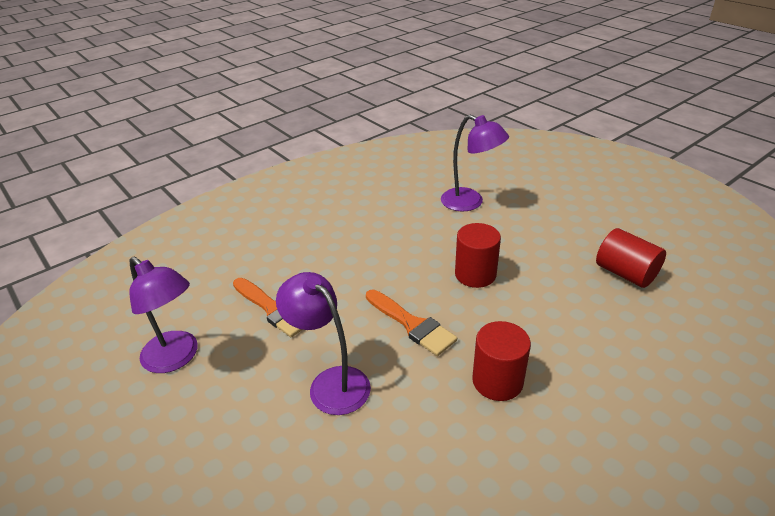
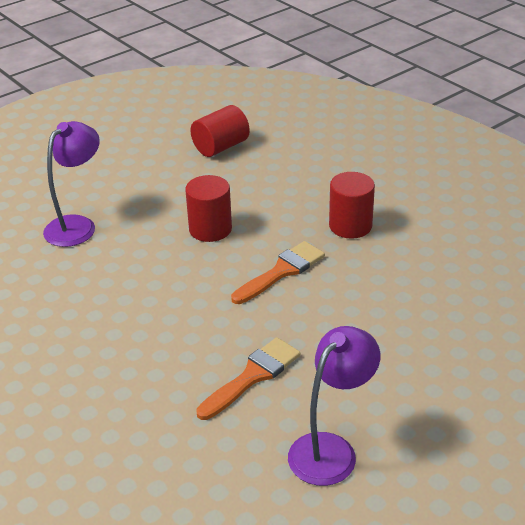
camera: 90 degrees left, 0 degrees up
purple lamp [276,272,371,415] -> none

